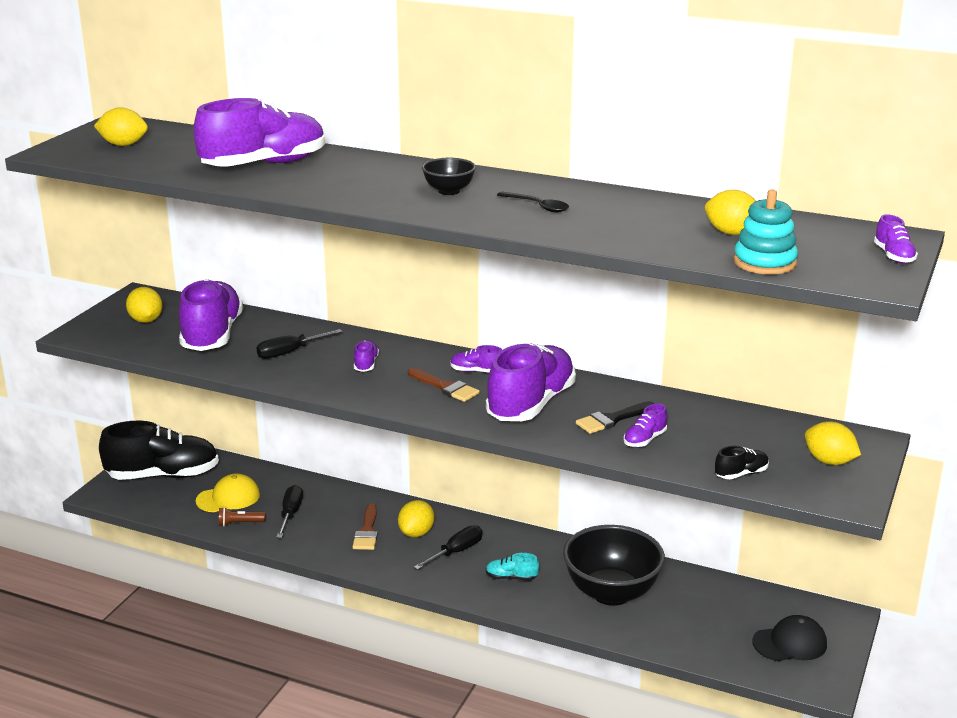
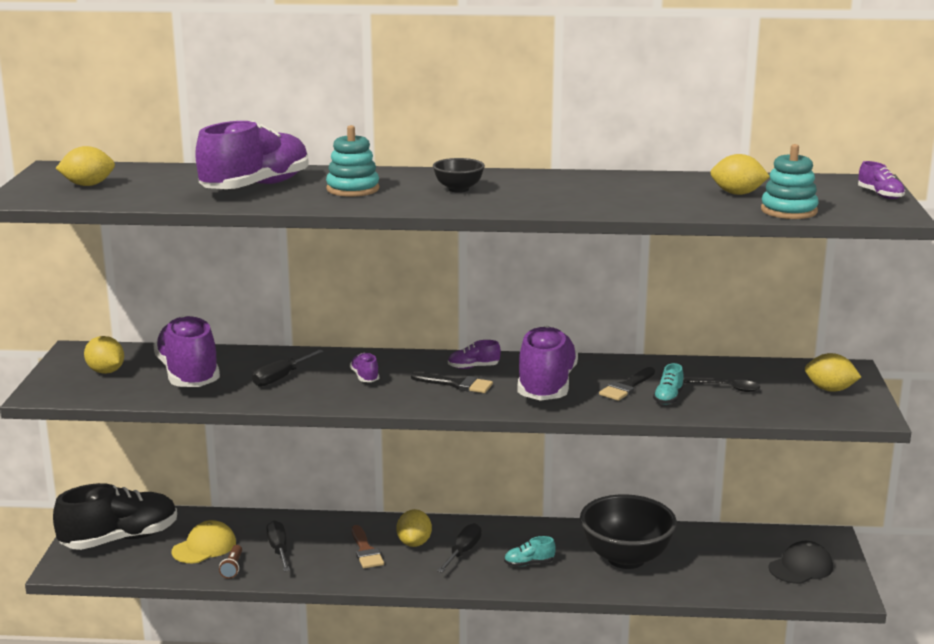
camera: 20 degrees left, 5 degrees down
brown flashlight [219,507,265,526] -> brown flashlight turned 60 degrees counterclockwise [219,545,242,579]
brown brush [408,368,480,402] -> black brush [411,372,493,393]
black spoon [497,192,569,212] -> black spoon moved to [684,378,760,392]
purple shoe [624,404,667,447] -> turquoise shoe [653,363,684,405]
black shoe [715,446,769,479] -> none
none -> turquoise stacking toy [326,125,379,197]

